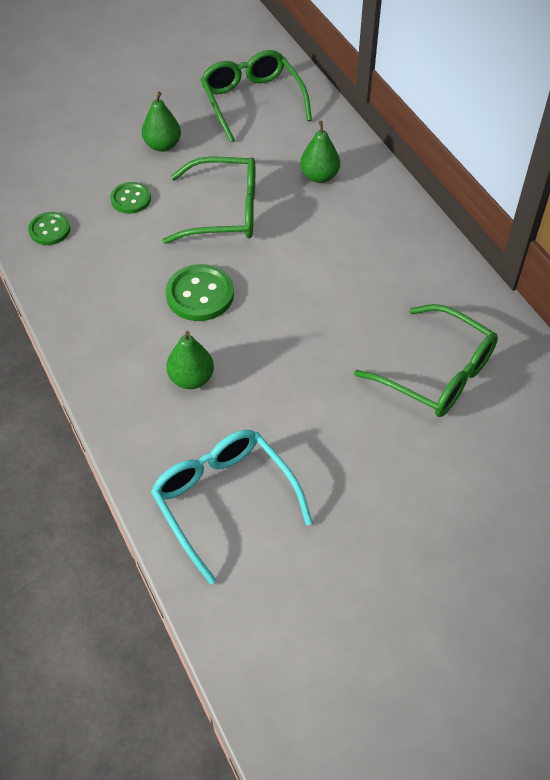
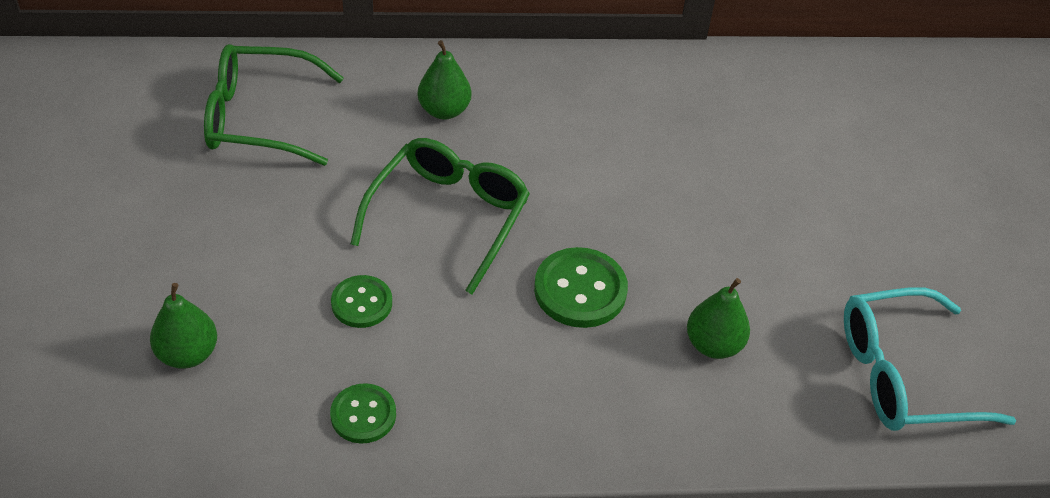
camera: 70 degrees left, 5 degrees down
green pear [142,92,181,152] -> green pear moved to [150,283,217,369]
green glasses [354,304,498,417] -> none

